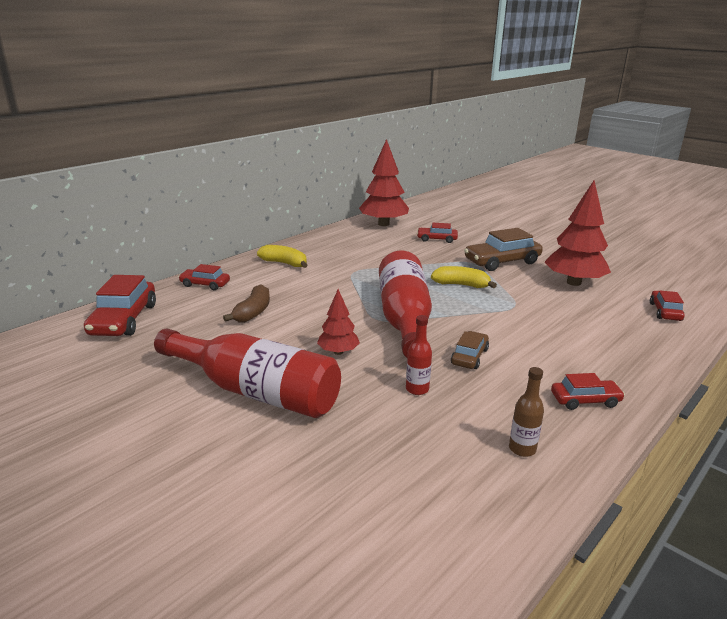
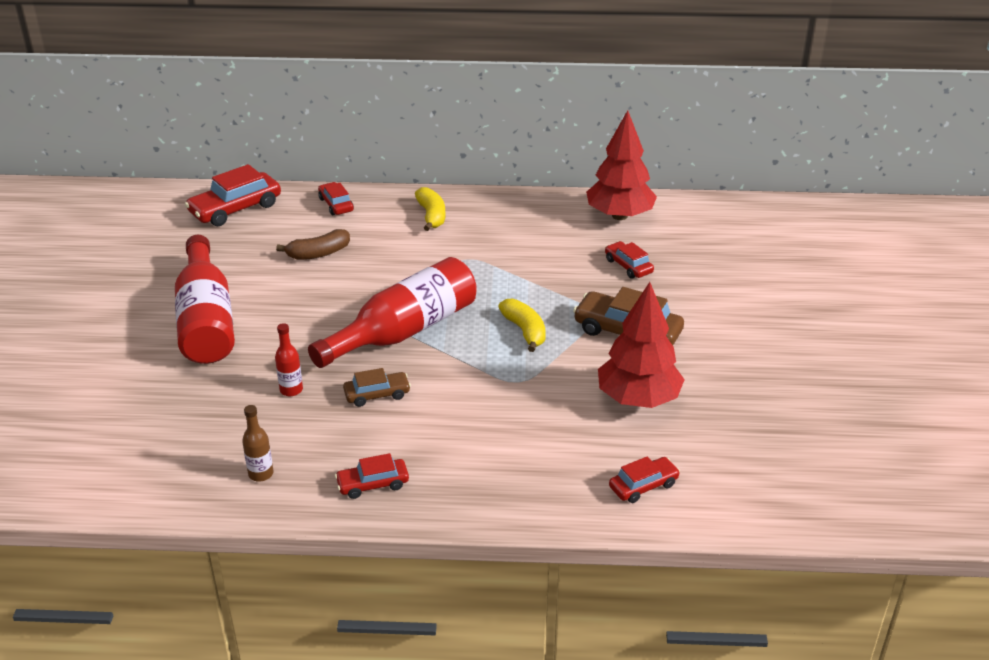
camera: 50 degrees right, 10 degrees up
red tree [317,289,360,355] -> none
red car [551,373,625,410] -> red car turned 120 degrees clockwise [335,453,409,499]

